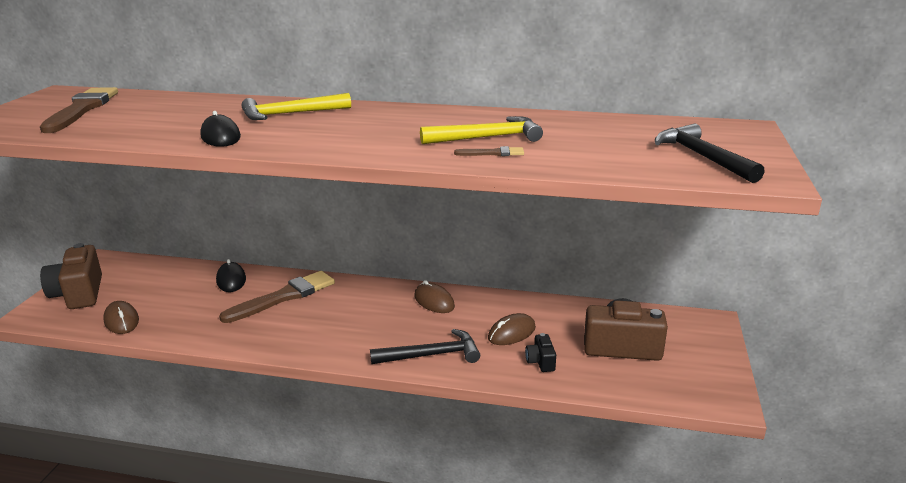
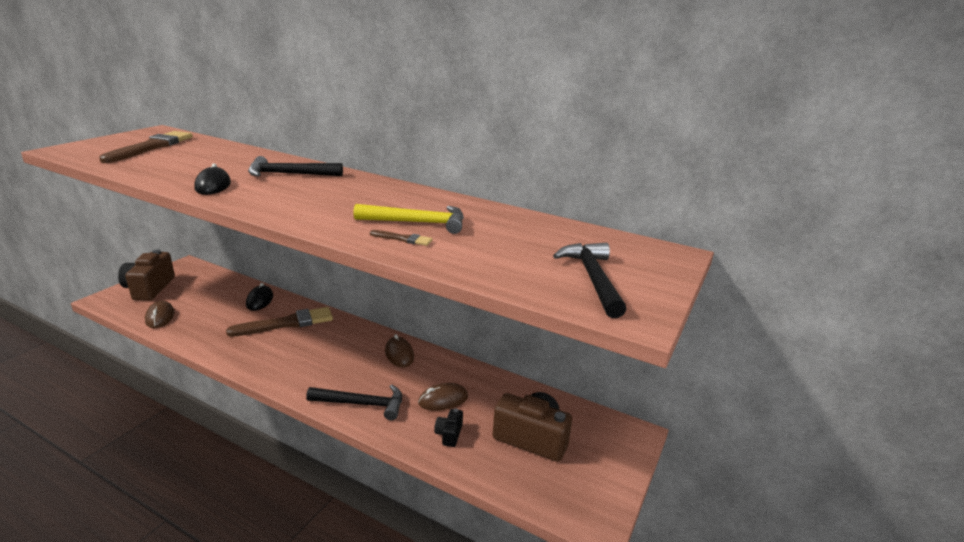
camera: 15 degrees right, 0 degrees up
yellow hammer [242,93,351,120] -> black hammer [248,156,343,177]

